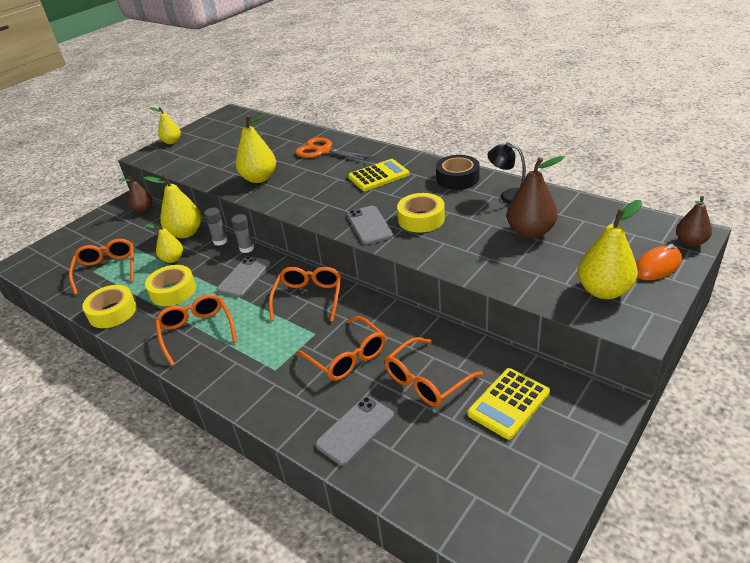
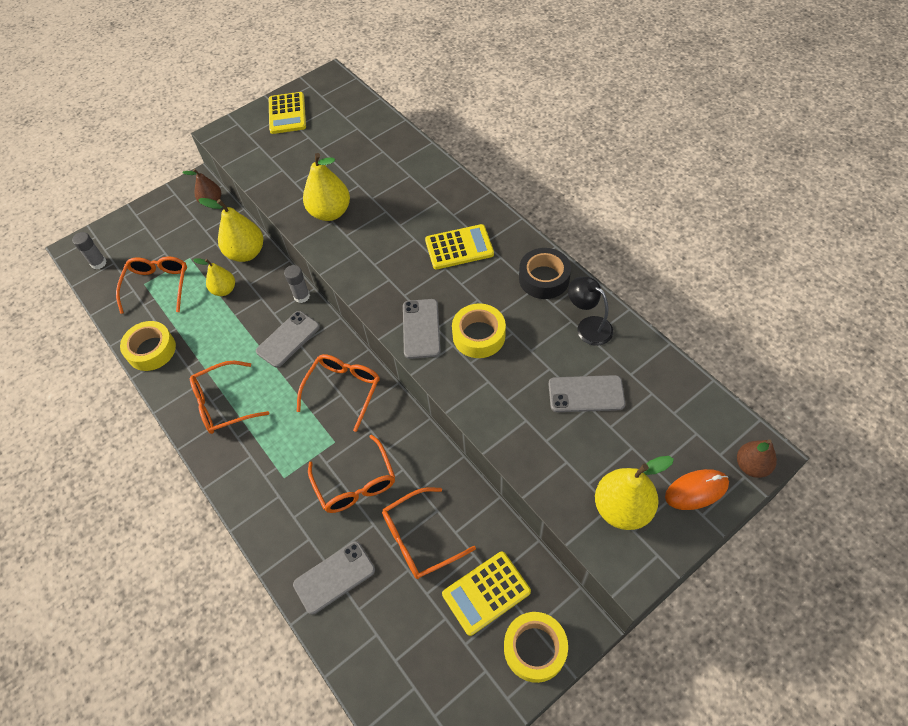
camera: 15 degrees right, 20 degrees up
yellow tape [145,265,196,306] -> yellow tape moved to [504,612,568,683]
yellow pear [150,107,181,144] -> none
orange glasses [155,294,237,366] -> orange glasses turned 105 degrees counterclockwise [190,361,269,434]
grey glue stick [204,207,228,246] -> grey glue stick moved to [72,232,107,269]
orange scissors [295,137,376,162] -> none
brown pear [507,156,564,239] -> grey phone [548,375,625,412]
none -> yellow calculator [269,92,306,134]

